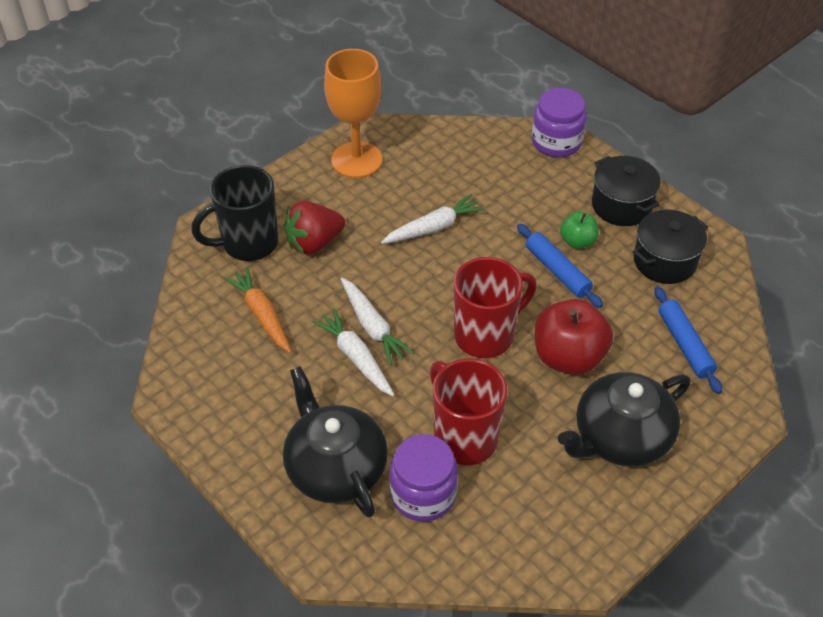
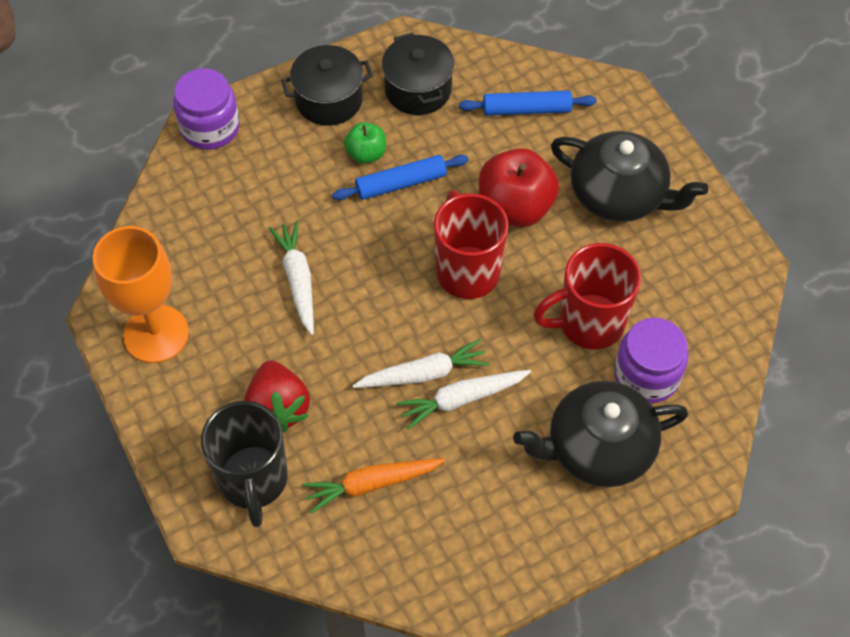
camera: 75 degrees left, 10 degrees up
black teapot [558,372,690,467] -> black teapot turned 45 degrees counterclockwise [551,131,708,222]

